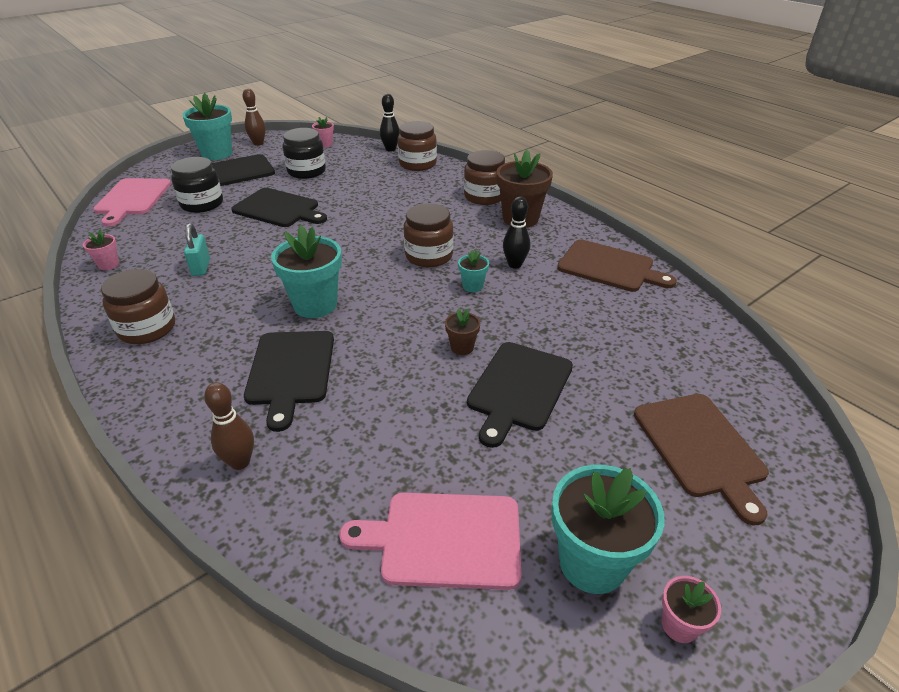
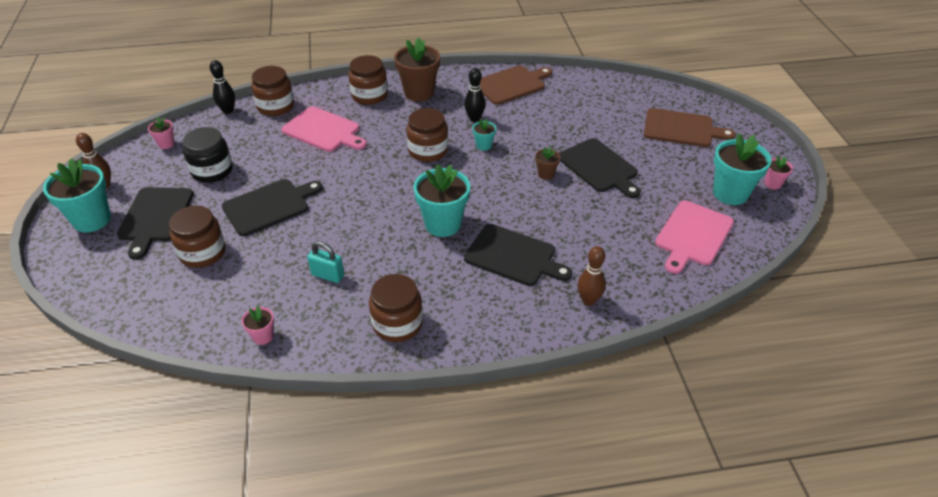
camera: 60 degrees left, 5 degrees up
pink cutting board [93,178,171,227] -> pink cutting board moved to [282,106,367,152]
black jar [171,157,223,213] -> brown jar [169,205,226,268]

